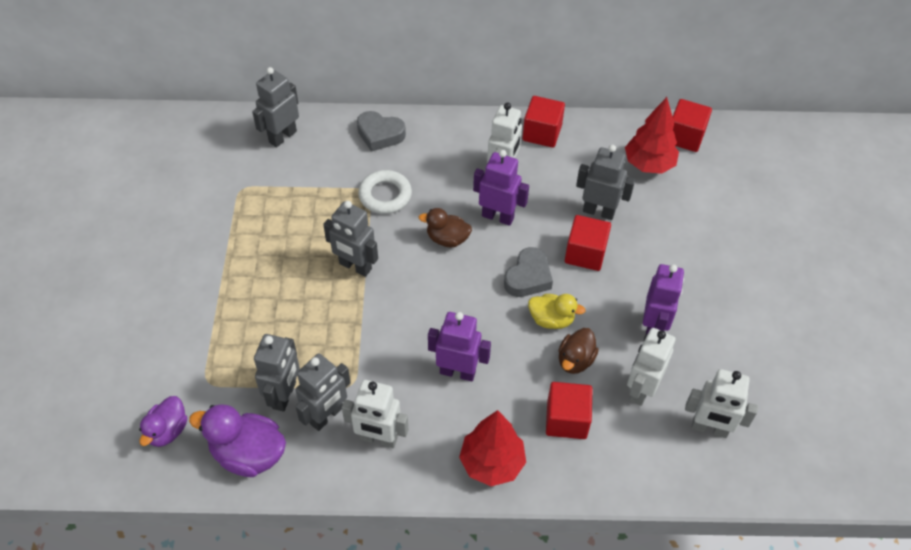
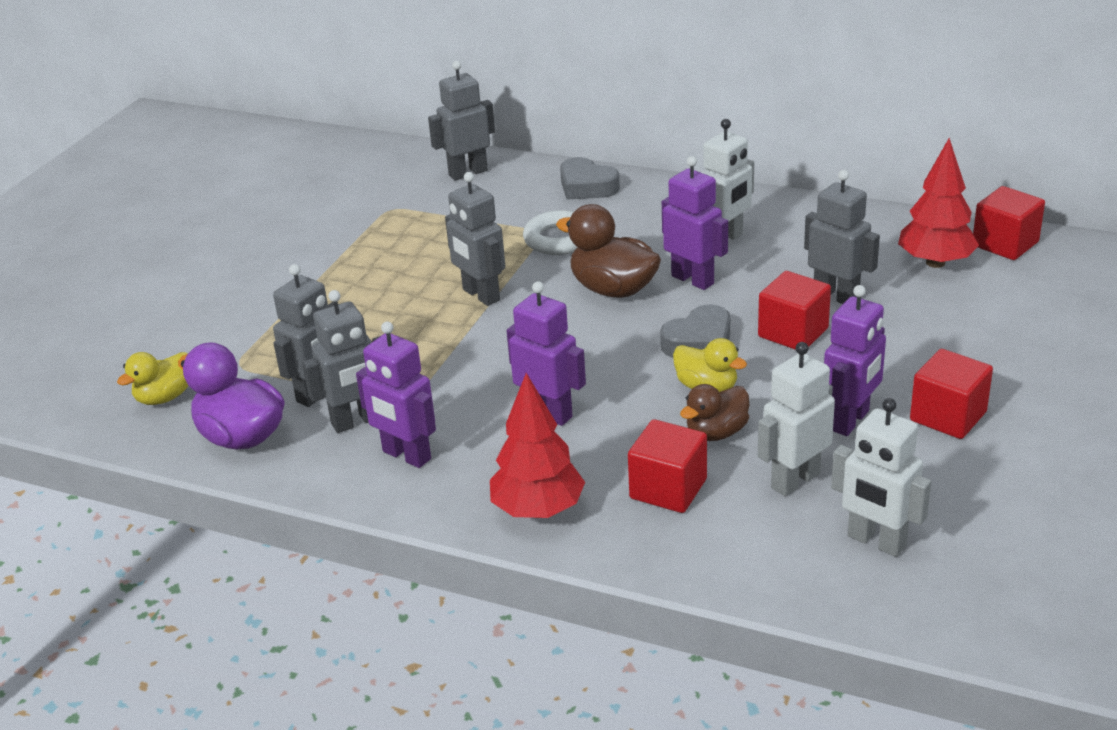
camera: 25 degrees right, 20 degrees down
purple duck [139,396,187,447] -> yellow duck [117,352,188,405]
white robot [342,380,408,448] -> purple robot [356,321,436,468]
brown duck [419,208,472,247] -> brown duck [556,204,661,298], size x1.56
red cube [523,96,565,148] -> red cube moved to [910,349,993,439]

